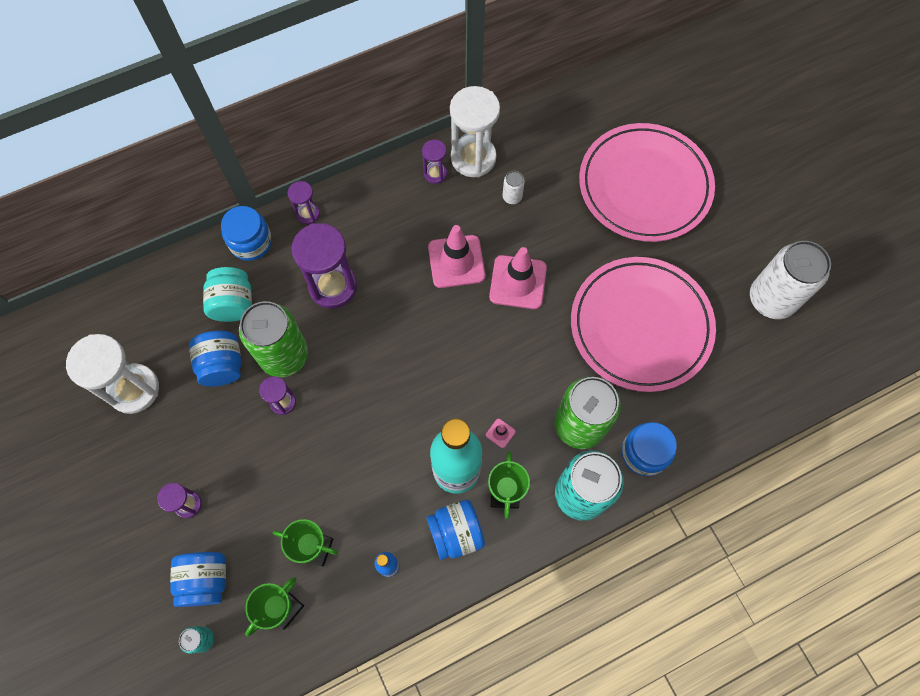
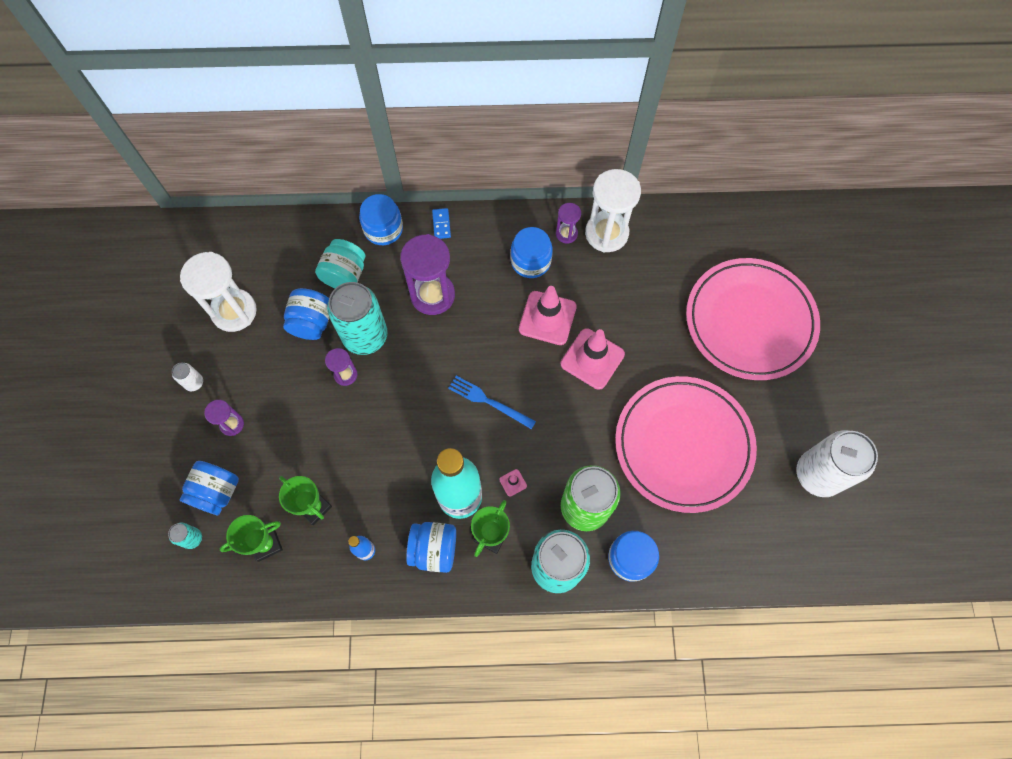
camera: 25 degrees right, 0 degrees up
green can [239,301,308,377] -> turquoise can [327,282,388,355]
purple hourglass [288,181,320,224] -> blue domino [432,208,451,239]
white can [503,171,525,204] -> white can moved to [172,363,203,391]
none -> blue fork [448,376,536,430]
none -> blue jar [511,227,553,278]

